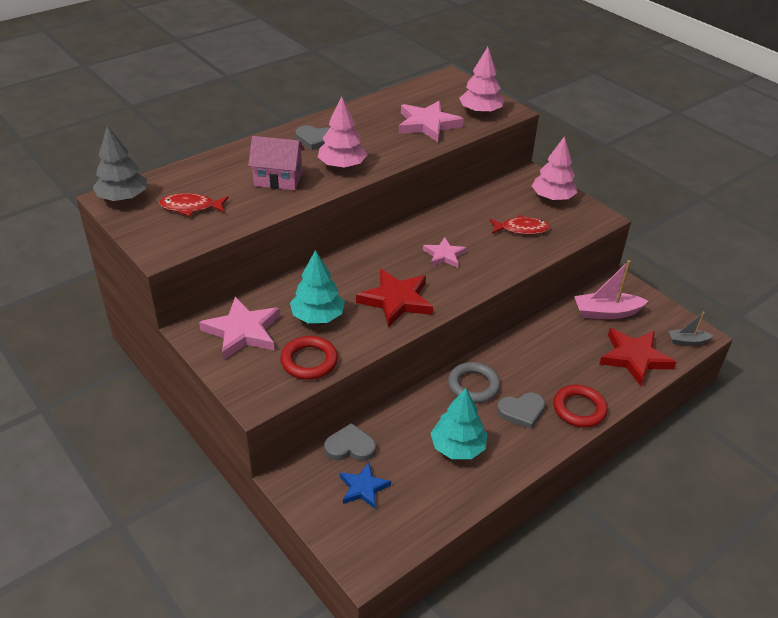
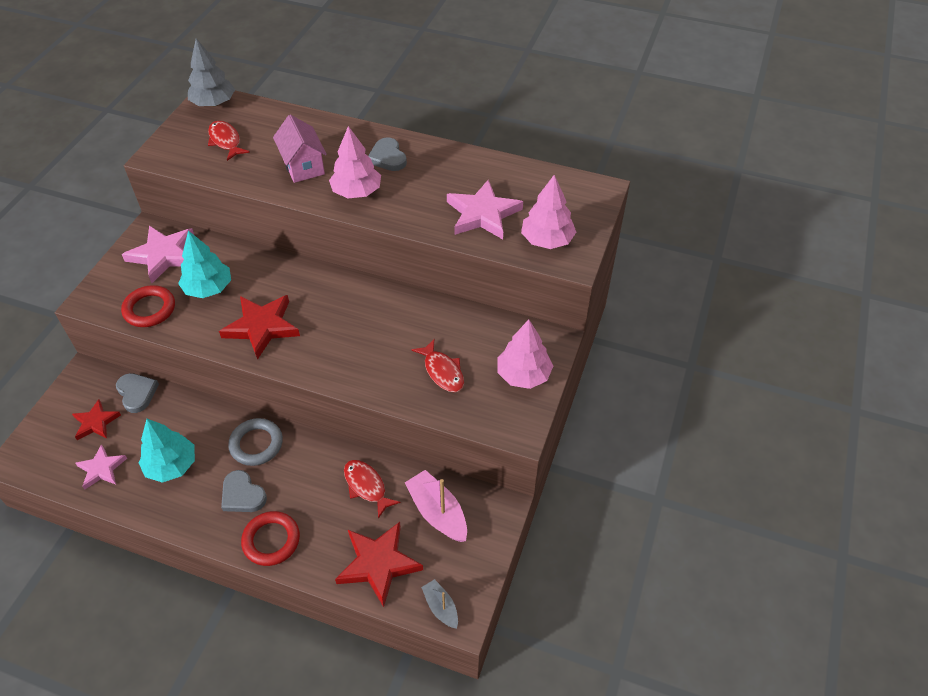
camera: 60 degrees right, 10 degrees up
blue star [340,463,391,509] -> red star [72,399,121,440]
pink star [423,237,467,268] -> pink star moved to [75,444,127,490]
none -> red fish [344,460,401,519]

